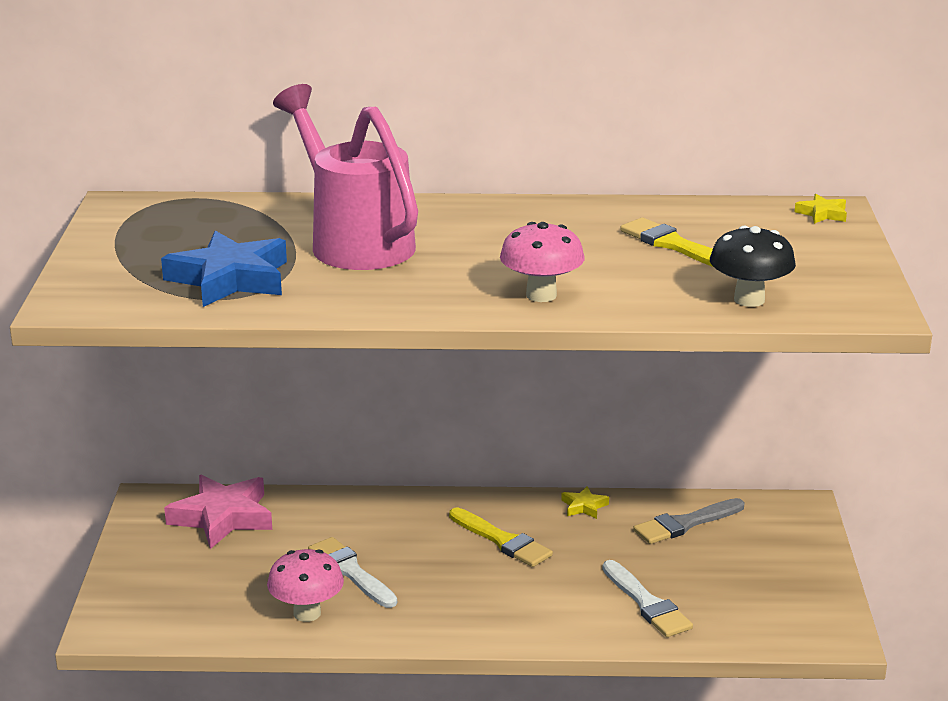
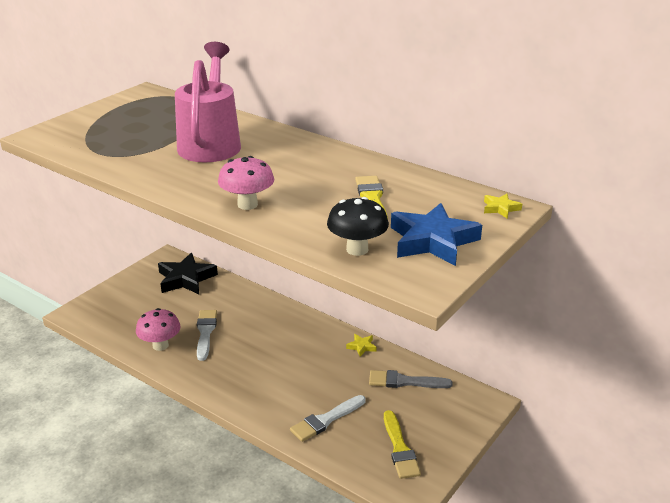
camera: 35 degrees right, 5 degrees up
blue star [161,231,287,307] -> blue star moved to [391,203,482,266]
pink star [164,475,272,549] -> black star [158,253,218,294]
yellow brush [449,508,553,567] -> yellow brush moved to [384,410,421,479]
white brush [602,560,693,637] -> white brush turned 45 degrees clockwise [290,395,365,442]

